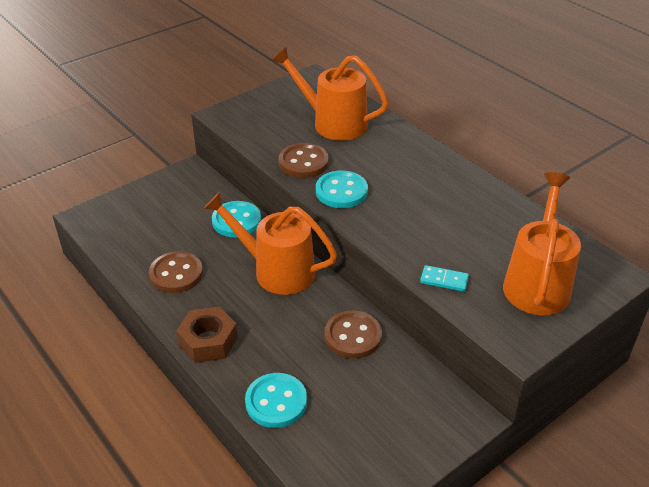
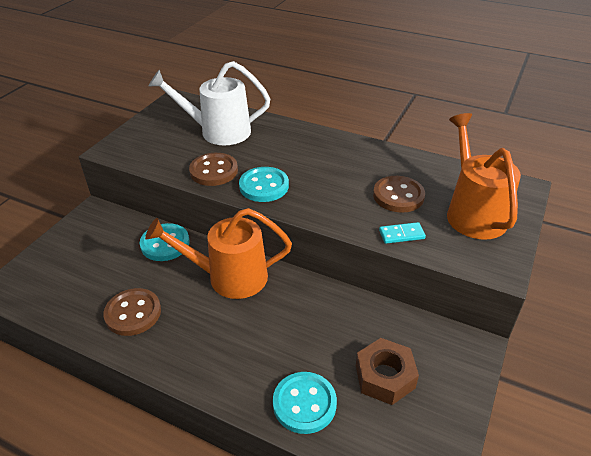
camera: 25 degrees left, 0 degrees up
brown nut [176,307,238,363] -> brown nut moved to [356,338,419,405]
orange watering can [272,47,389,141] -> white watering can [149,61,270,145]
brown button [325,310,382,359] -> brown button moved to [373,176,425,213]

